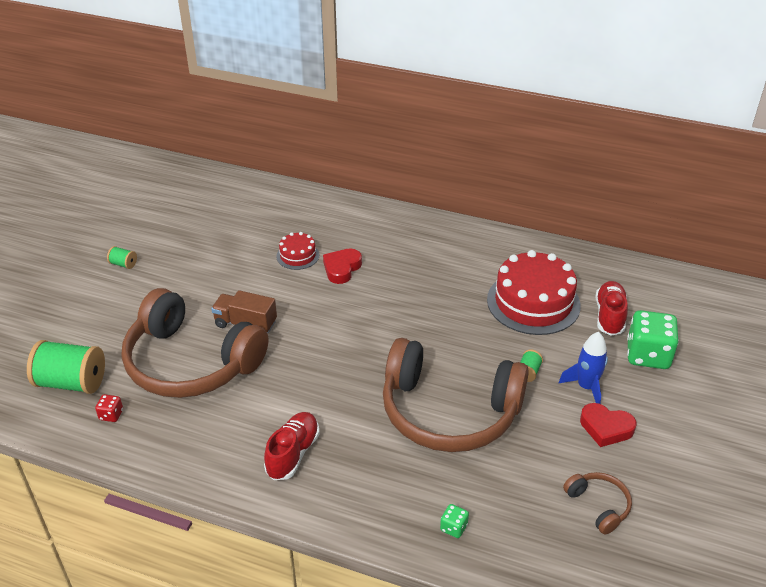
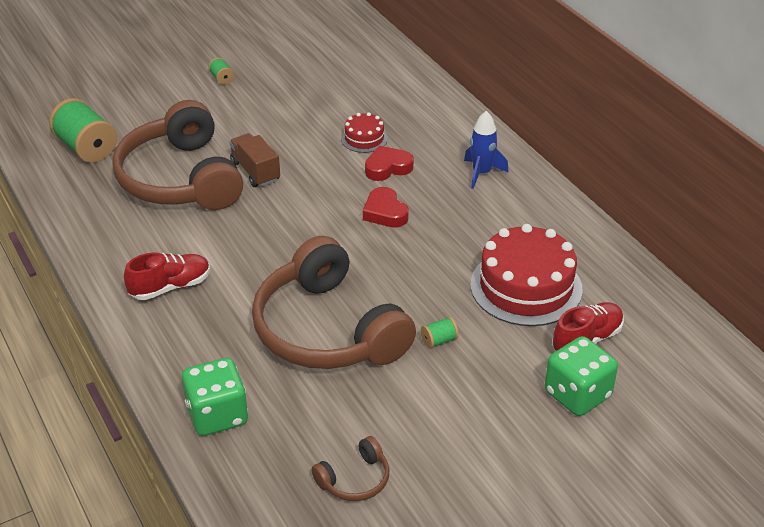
camera: 40 degrees right, 0 degrees up
red dice [95,394,123,422] -> none
green dice [440,504,469,538] -> green dice [182,358,248,436], size x2.25
blue rocket [559,332,608,404] -> blue rocket moved to [464,111,509,189]
brown headphones [563,472,632,535] -> brown headphones turned 45 degrees clockwise [312,436,390,501]
red heart [580,403,636,447] -> red heart moved to [363,187,409,228]

